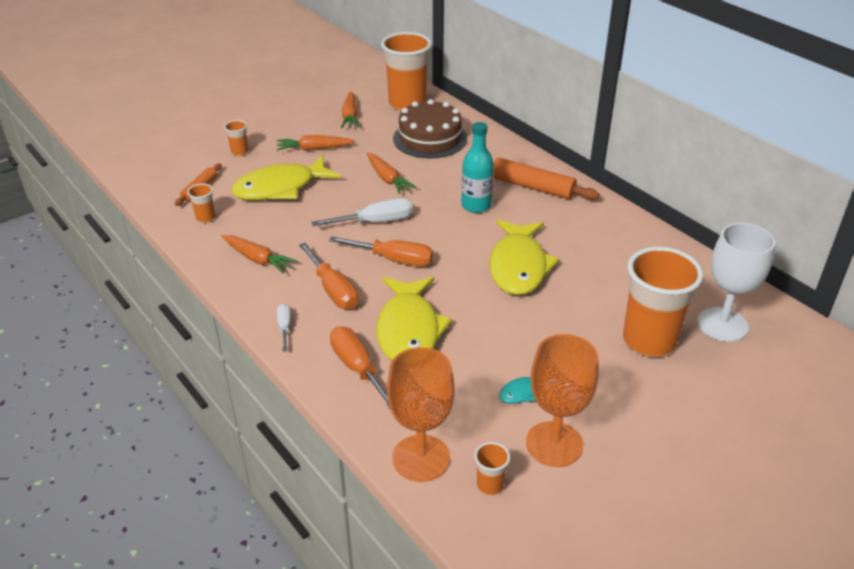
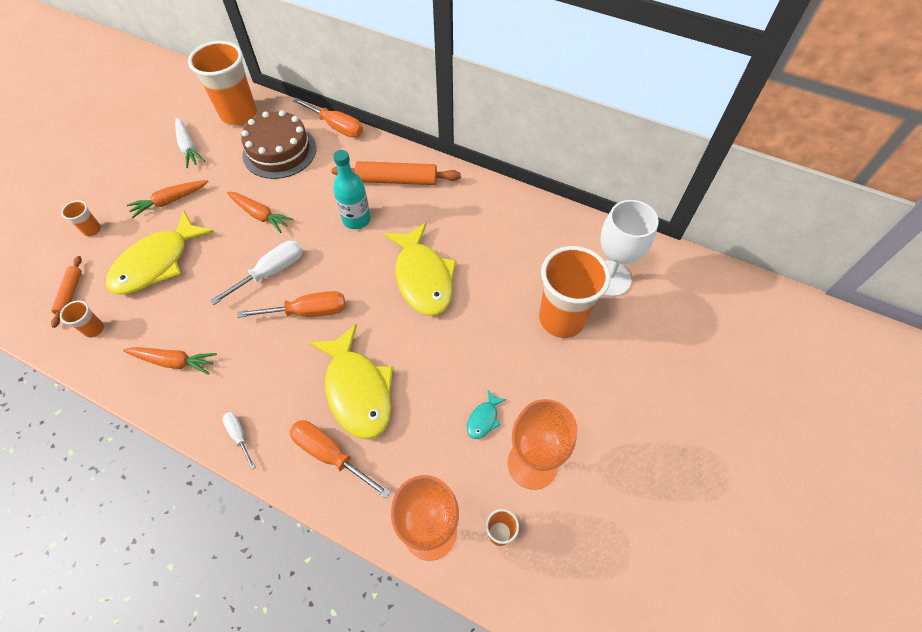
camera: 25 degrees left, 20 degrees up
orange screwdriver [299,243,358,309] -> orange screwdriver moved to [293,98,363,138]
orange carrot [341,91,359,128] -> white carrot [175,118,205,168]

